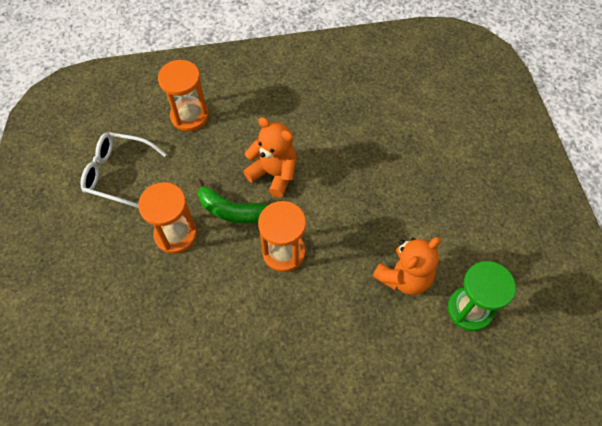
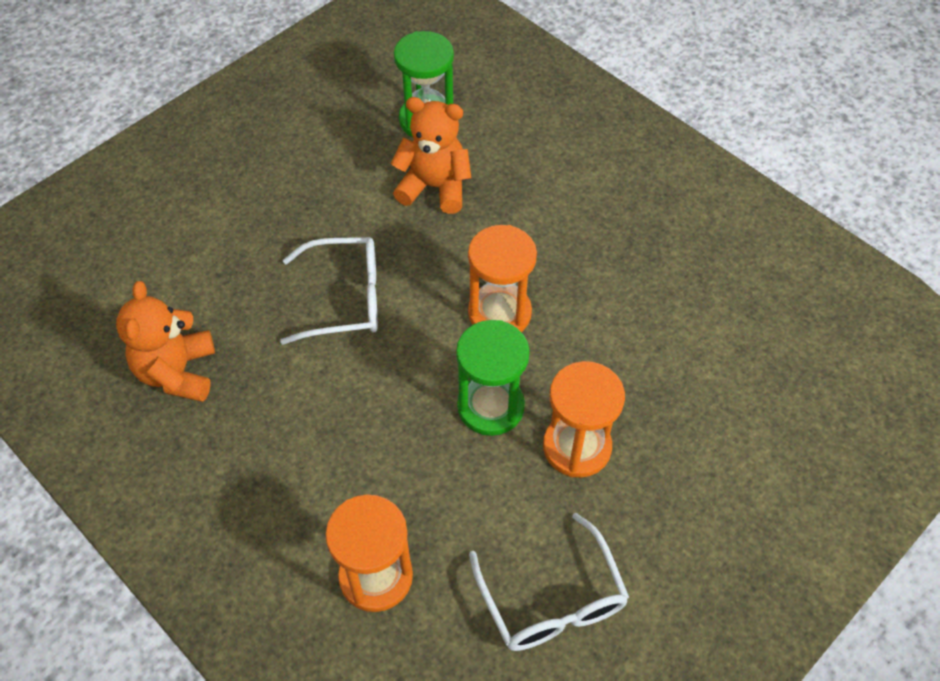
camera: 125 degrees left, 5 degrees down
green banana [196,179,268,224] -> green hourglass [456,320,530,436]
orange teddy bear [243,117,297,198] -> orange teddy bear moved to [116,281,215,402]
none -> white glasses [280,237,378,345]

